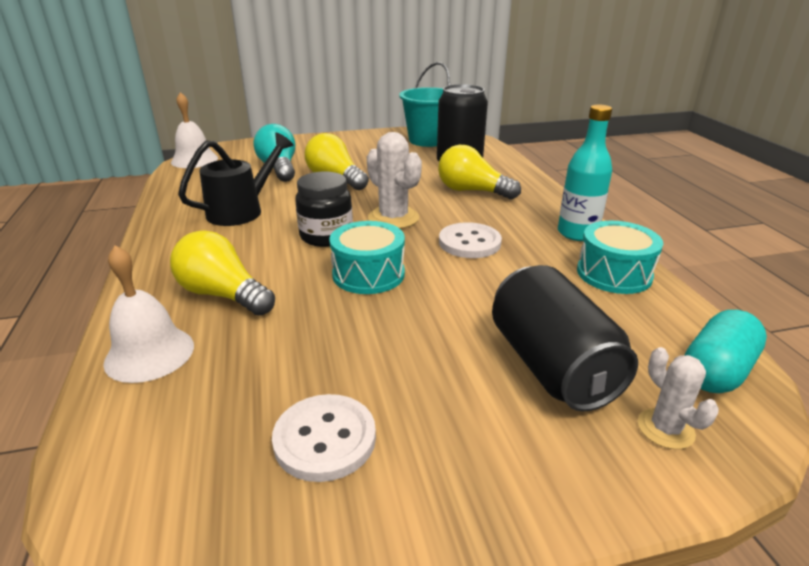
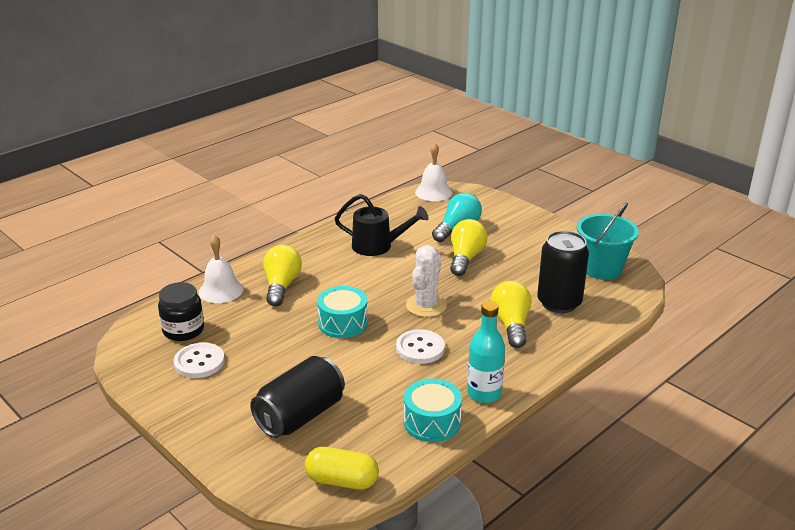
camera: 60 degrees right, 0 degrees up
black jar [295,172,353,247] -> black jar moved to [158,282,204,341]
white cactus [638,347,719,449] -> none
turquoise capsule [684,310,767,393] -> yellow capsule [305,447,379,490]

